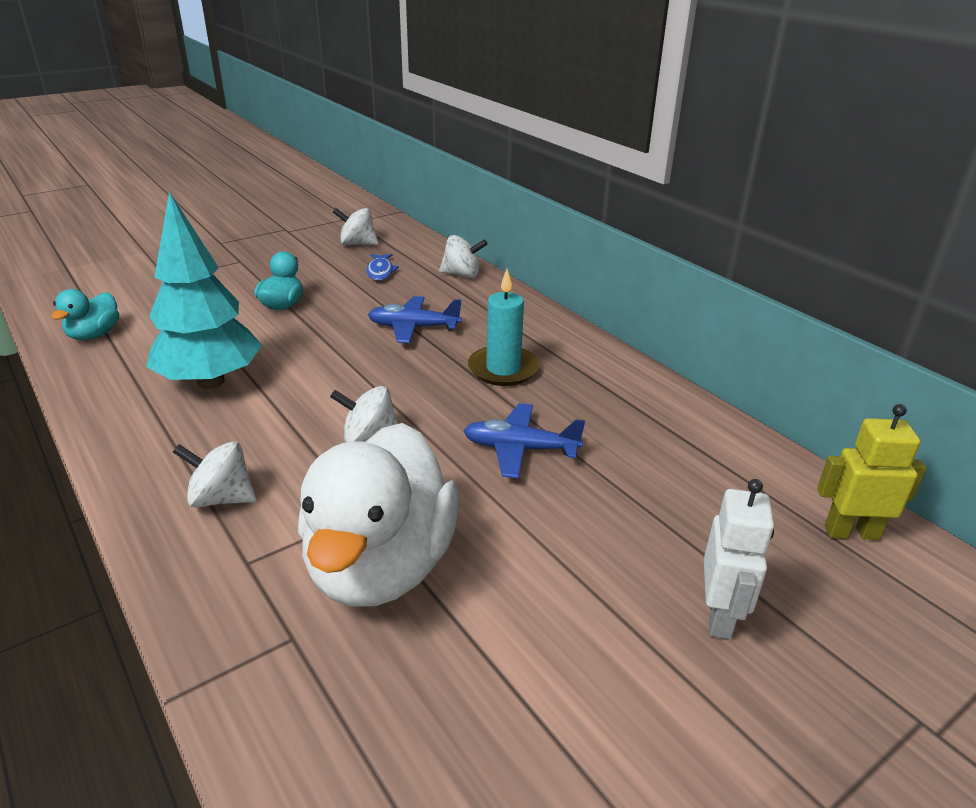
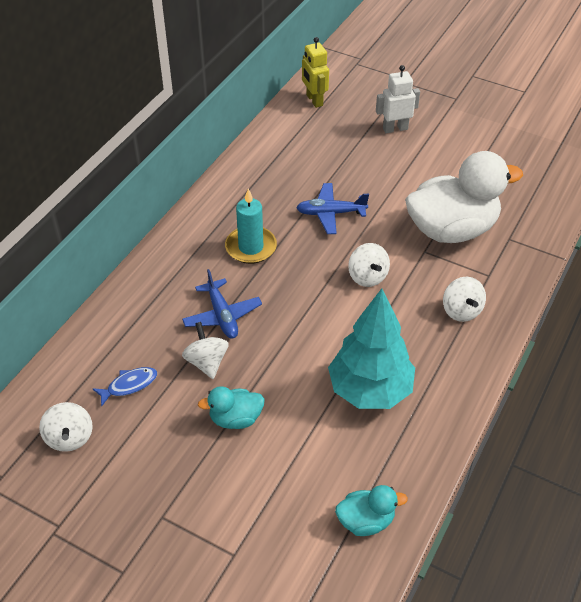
camera: 115 degrees left, 15 degrees up
white spinning top [439,235,488,278] -> white spinning top moved to [182,322,229,379]
blue plane [464,403,585,478] -> blue plane turned 105 degrees clockwise [296,183,369,234]

